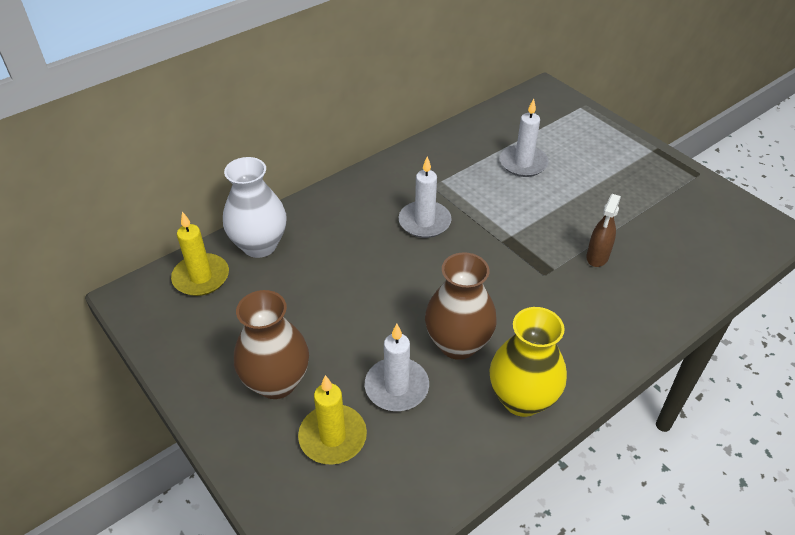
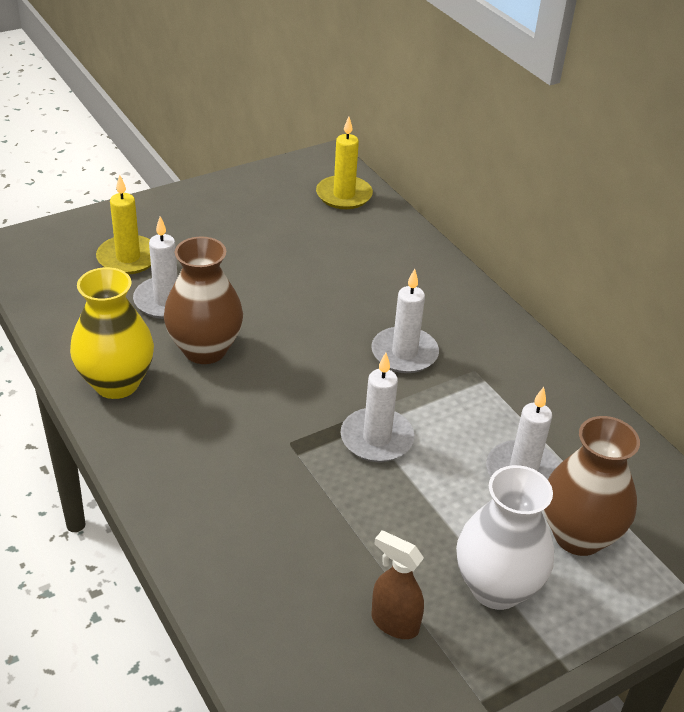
camera: 95 degrees right, 5 degrees down
white vase [223,157,287,258] -> white vase moved to [456,465,554,610]
brown vase [234,290,309,399] -> brown vase moved to [544,416,640,556]
brown spray bottle [586,194,621,267] -> brown spray bottle moved to [371,531,424,639]
none -> white candle [340,352,415,462]

